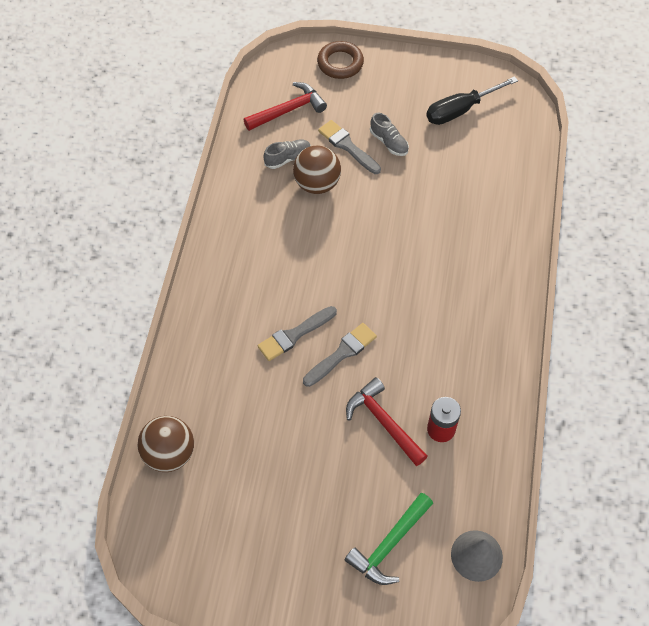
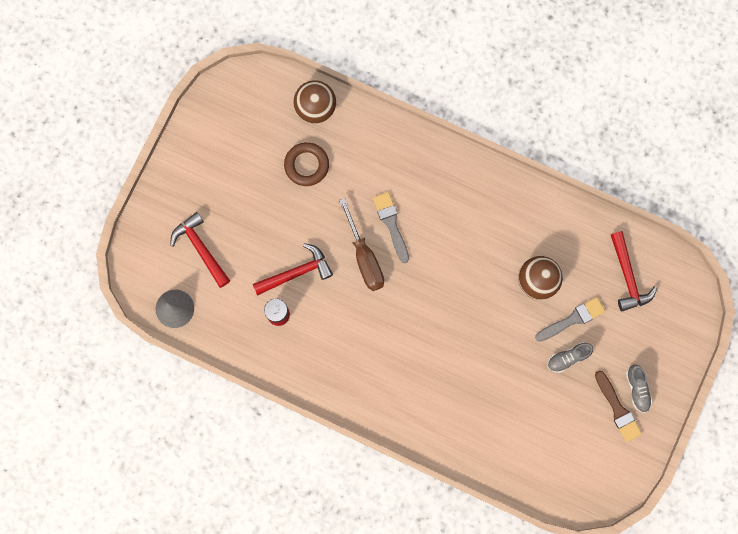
camera: 105 degrees right, 20 degrees up
grey shoe [263,139,311,169] -> grey shoe moved to [626,365,652,413]
grey brush [303,323,377,387] -> brown screwdriver [339,198,384,291]
brown ring [317,41,364,79] -> brown ring moved to [284,142,329,186]
green hammer [345,493,433,585] -> red hammer [170,212,230,288]
black screwdriver [426,76,518,125] -> none
none -> brown brush [595,370,642,442]

